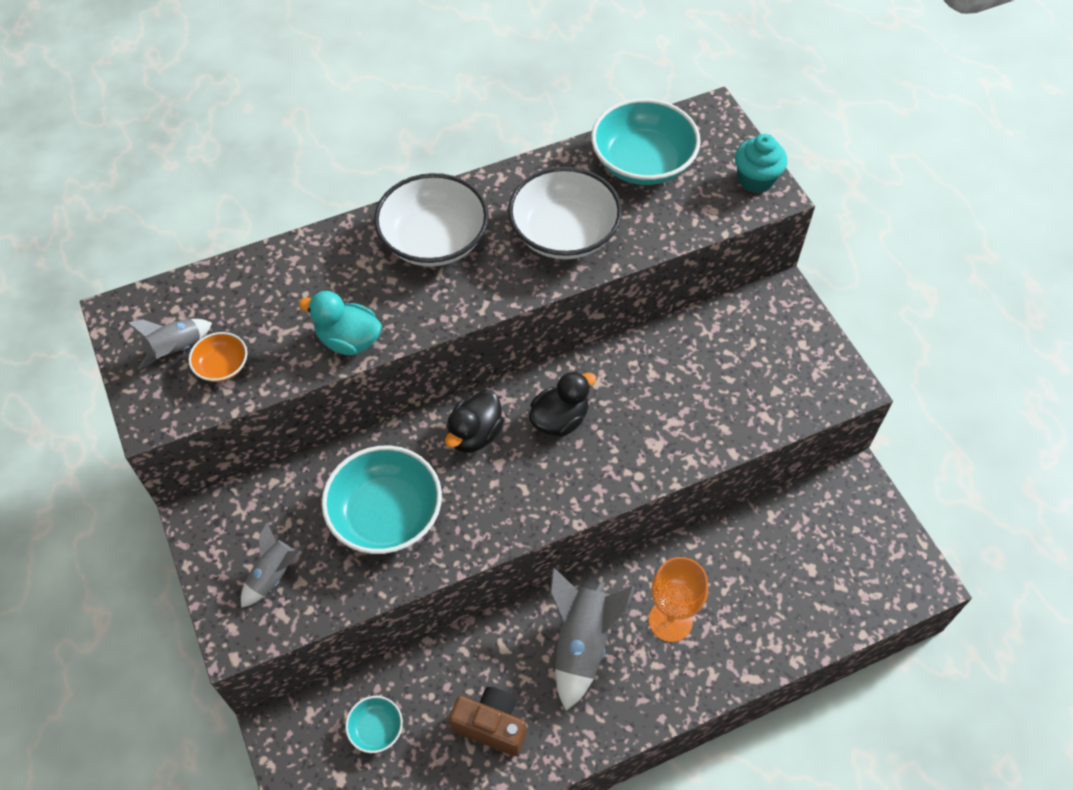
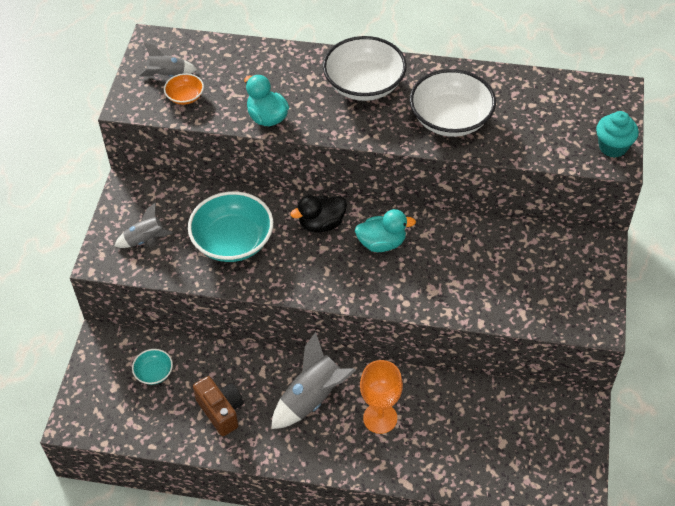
camera: 35 degrees right, 5 degrees down
black duck [529,371,596,437] -> turquoise duck [355,209,416,252]
turquoise bowl [591,98,701,185] -> none

